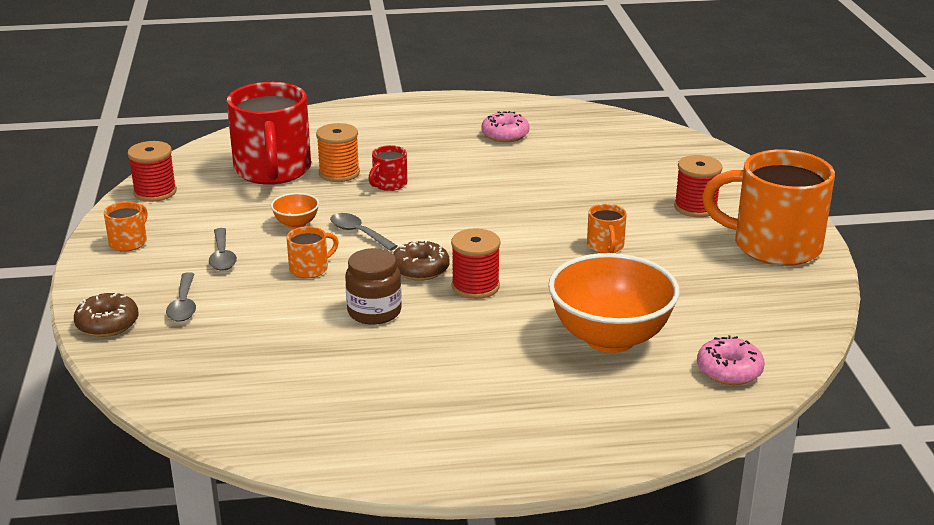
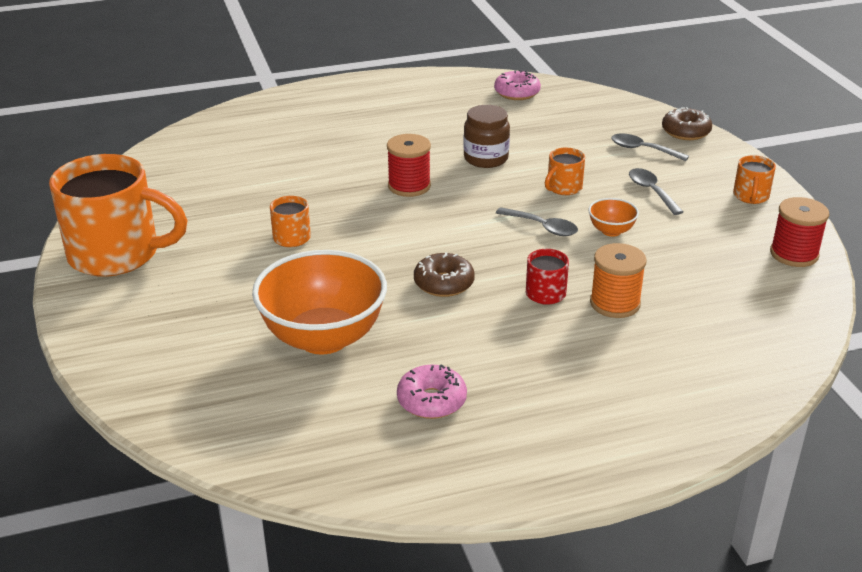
camera: 170 degrees right, 5 degrees up
grey spoon [166,272,196,321] -> grey spoon turned 45 degrees counterclockwise [611,133,689,161]
red mug [227,82,311,185] -> none
brown donut [393,240,449,281] -> brown donut moved to [414,252,475,297]
orange bowl [548,253,680,353] -> orange bowl moved to [252,250,387,354]
red spool [674,155,723,217] -> none
pink donut [697,335,765,385] -> pink donut moved to [494,70,541,100]

